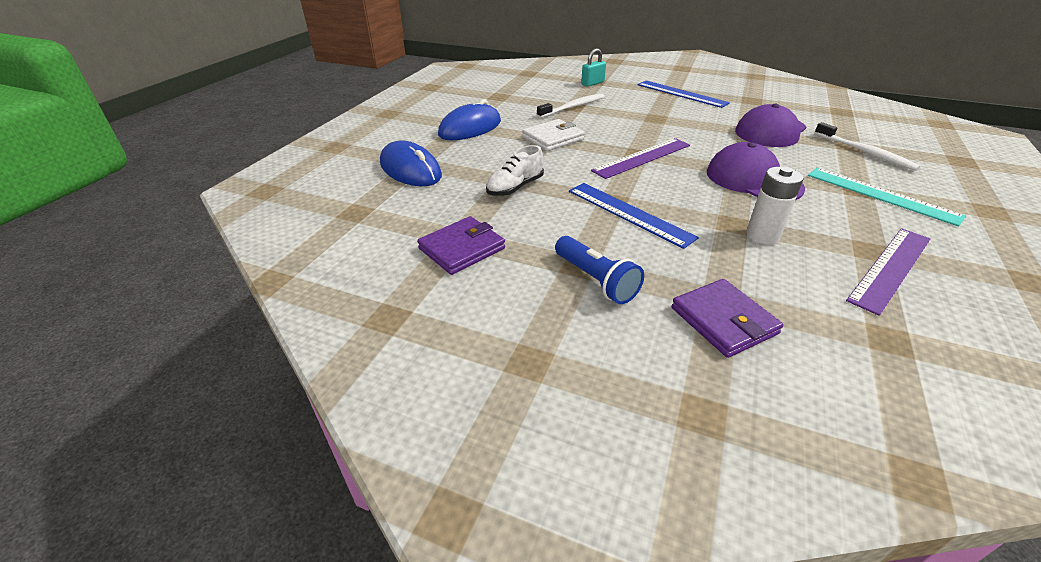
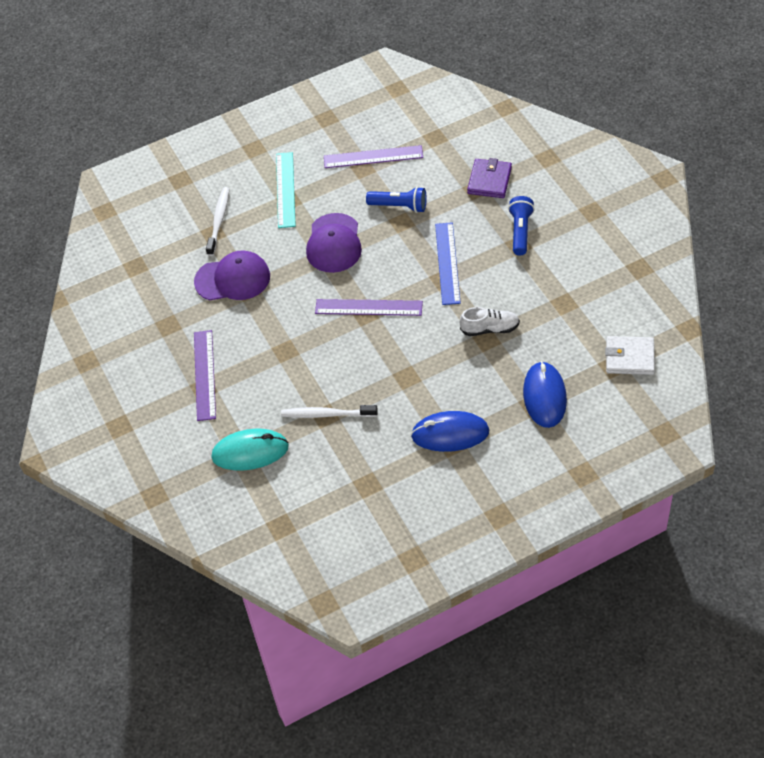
camera: 135 degrees left, 15 degrees up
purple wallet [417,216,505,275] -> none
white wallet [522,119,585,151] -> white wallet moved to [605,336,655,375]
turquoise padlock [581,48,606,87] -> turquoise mouse [211,429,289,471]
blue ruler [638,80,730,108] -> purple ruler [194,330,216,421]
white battery [746,167,804,244] -> blue flashlight [366,187,427,213]

